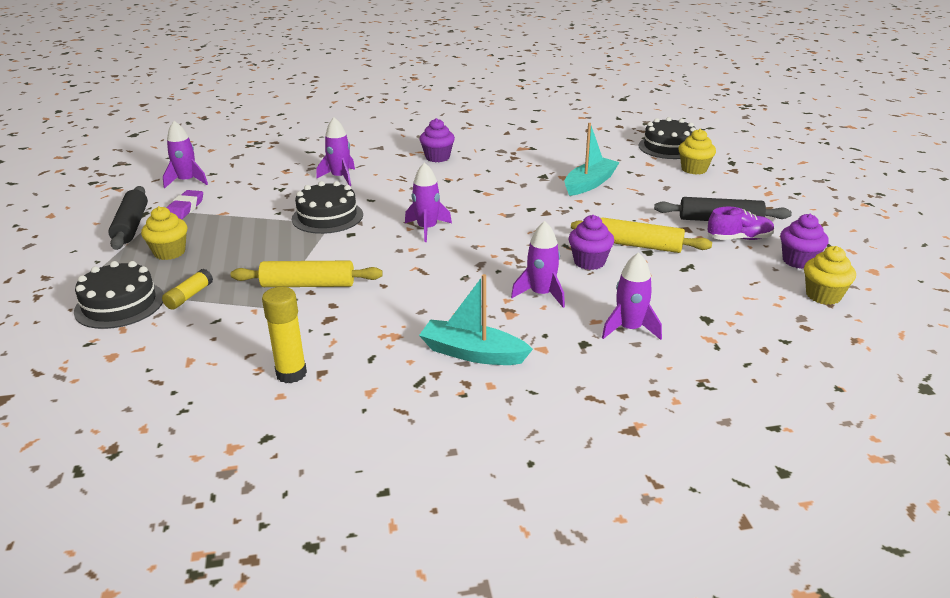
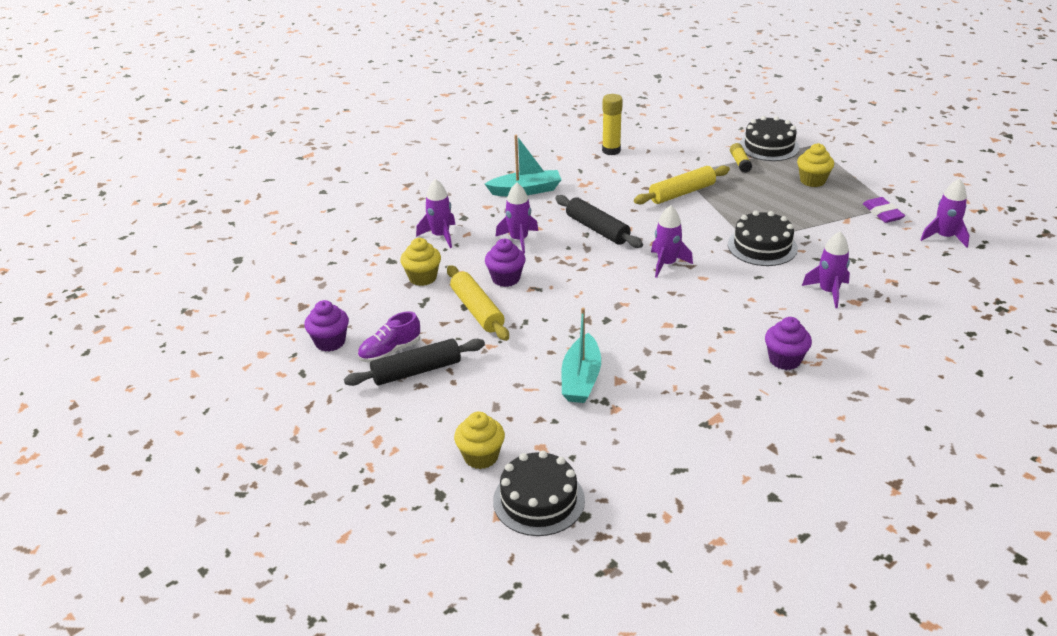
camera: 150 degrees right, 5 degrees up
black rolling pin [108,186,148,250] -> black rolling pin moved to [555,195,643,248]
yellow rolling pin [571,217,712,253] -> yellow rolling pin turned 75 degrees clockwise [447,265,509,341]
yellow cupcake [804,246,856,305] -> yellow cupcake moved to [401,238,441,286]

